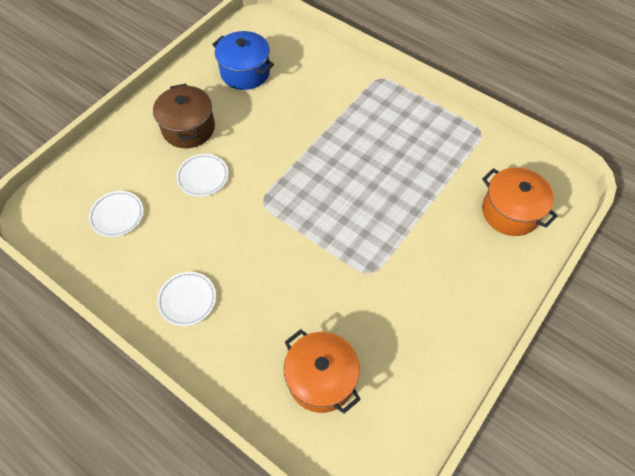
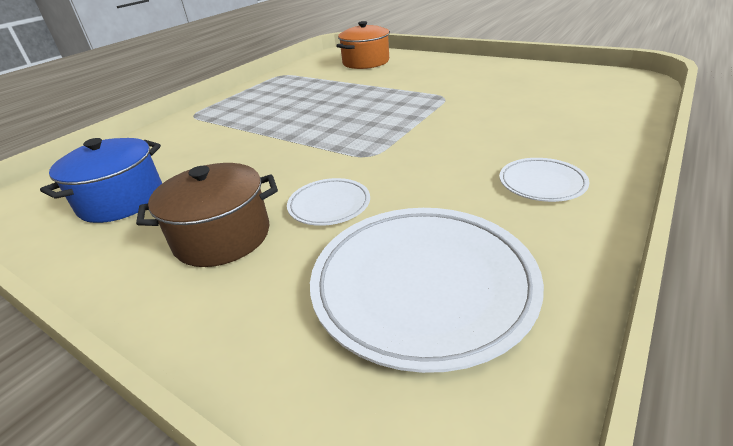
camera: 90 degrees left, 25 degrees down
white plate [88,191,143,237] -> white plate [310,208,544,373], size x2.04
orange pot [284,329,361,414] -> none

